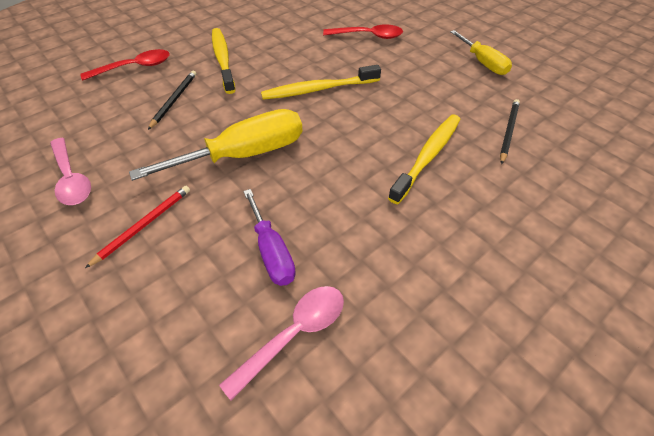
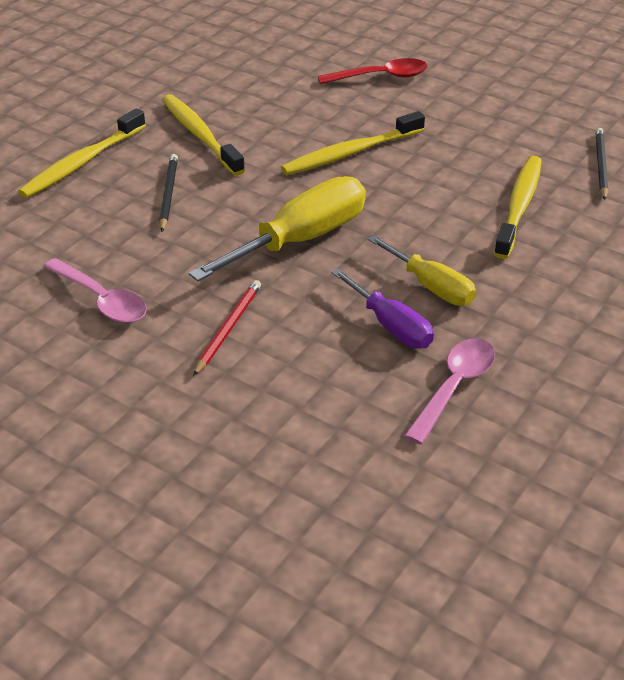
camera: 15 degrees left, 10 degrees down
red spoon [80,49,170,80] -> yellow toothbrush [18,108,146,198]
yellow screwdriver [450,30,512,75] -> yellow screwdriver moved to [368,235,476,306]

